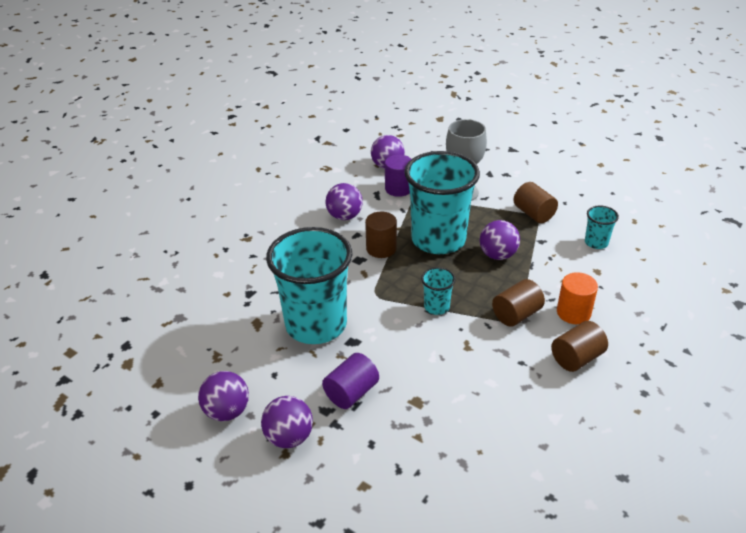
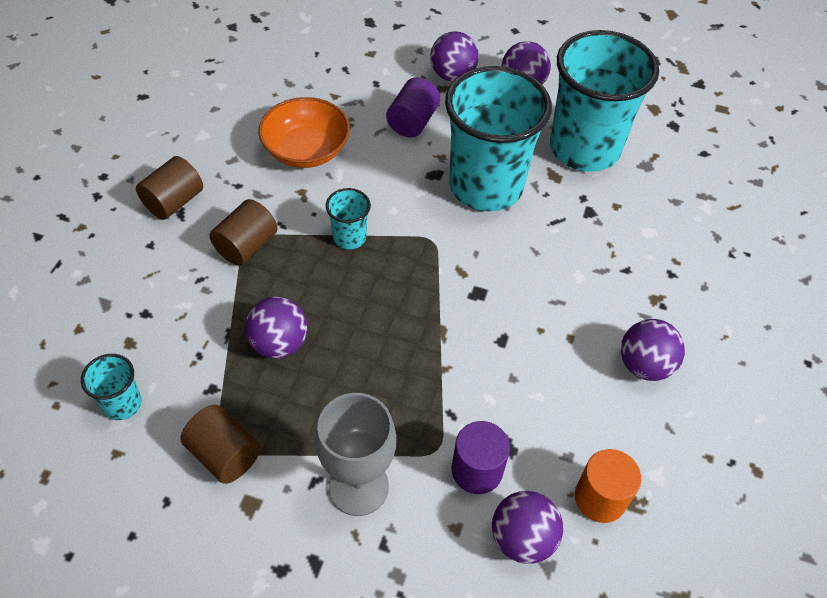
camera: 160 degrees right, 15 degrees up
purple ball [325,183,363,220] -> purple ball moved to [621,319,685,381]
brown cylinder [365,212,397,258] -> none
turquoise cup [404,151,480,254] -> turquoise cup moved to [550,30,659,172]
orange cylinder [557,272,598,324] -> orange cylinder moved to [575,449,641,523]
none -> orange bowl [258,97,350,168]

